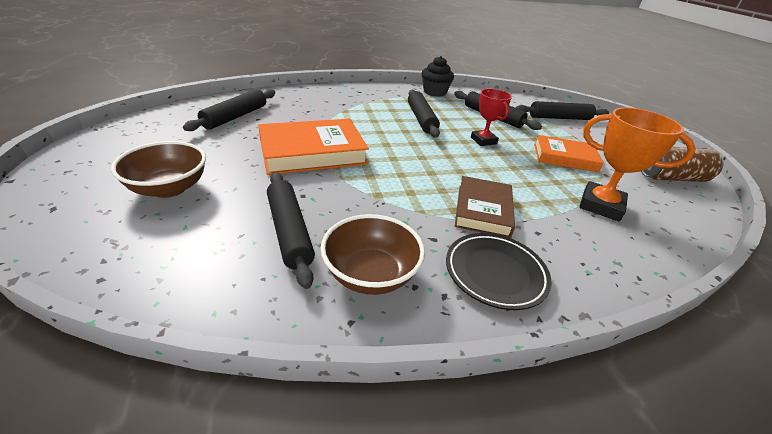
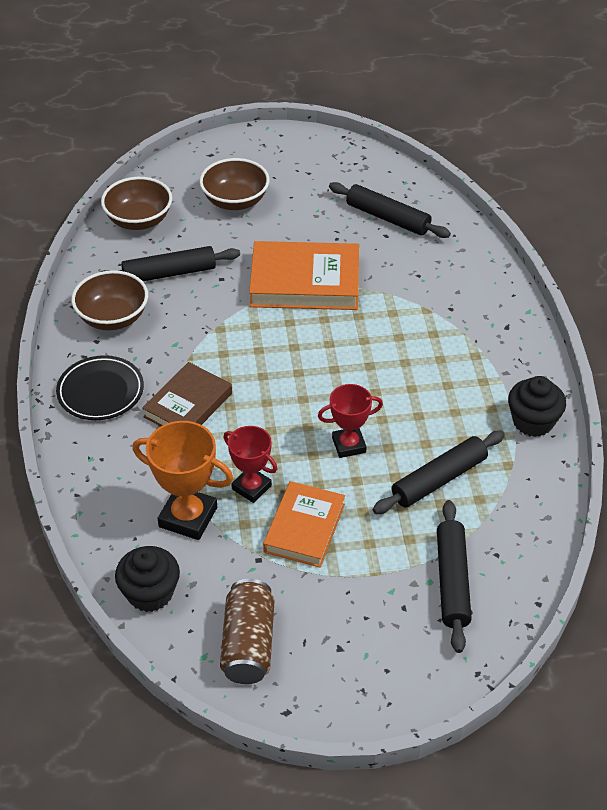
camera: 100 degrees right, 10 degrees up
orange book [258,119,369,175] -> orange book turned 75 degrees counterclockwise [249,241,359,310]
black rolling pin [408,90,440,138] -> none
brown book [455,176,515,238] -> brown book turned 75 degrees counterclockwise [142,362,232,426]
orange trophy [580,107,696,221] -> orange trophy turned 75 degrees clockwise [133,421,233,540]
none -> brown bowl [101,177,172,230]
none -> black cupcake [115,546,180,612]
none -> red trophy [223,426,277,503]

